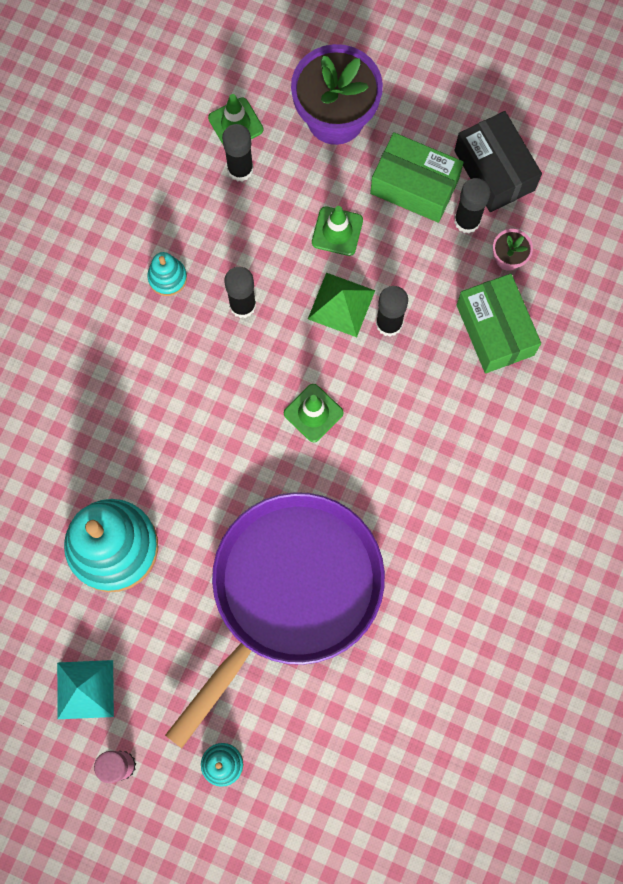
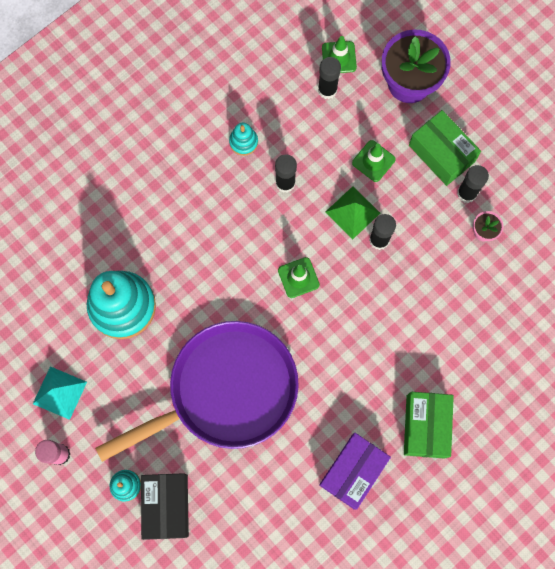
camera: 25 degrees right, 0 degrees up
black box [454,111,542,212] -> black box moved to [141,473,189,540]
green box [456,273,541,373] -> green box moved to [404,392,454,459]
none -> purple box [319,433,391,510]

